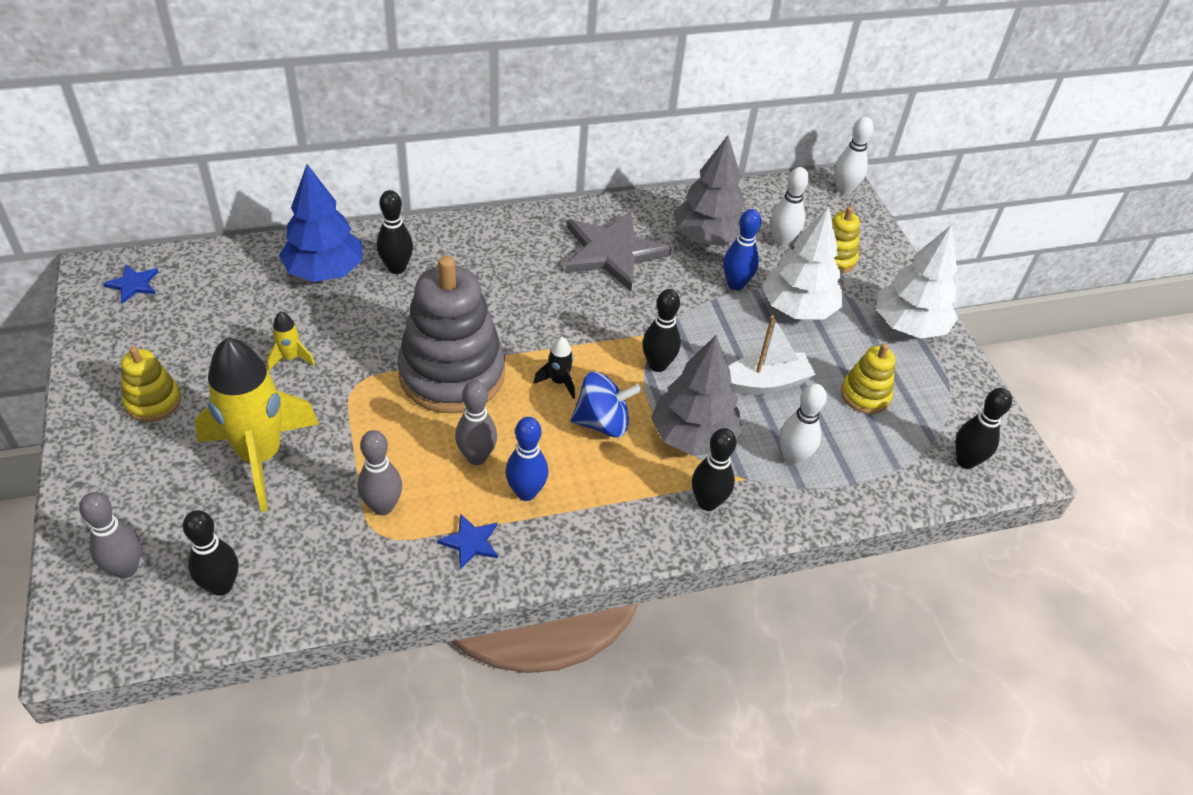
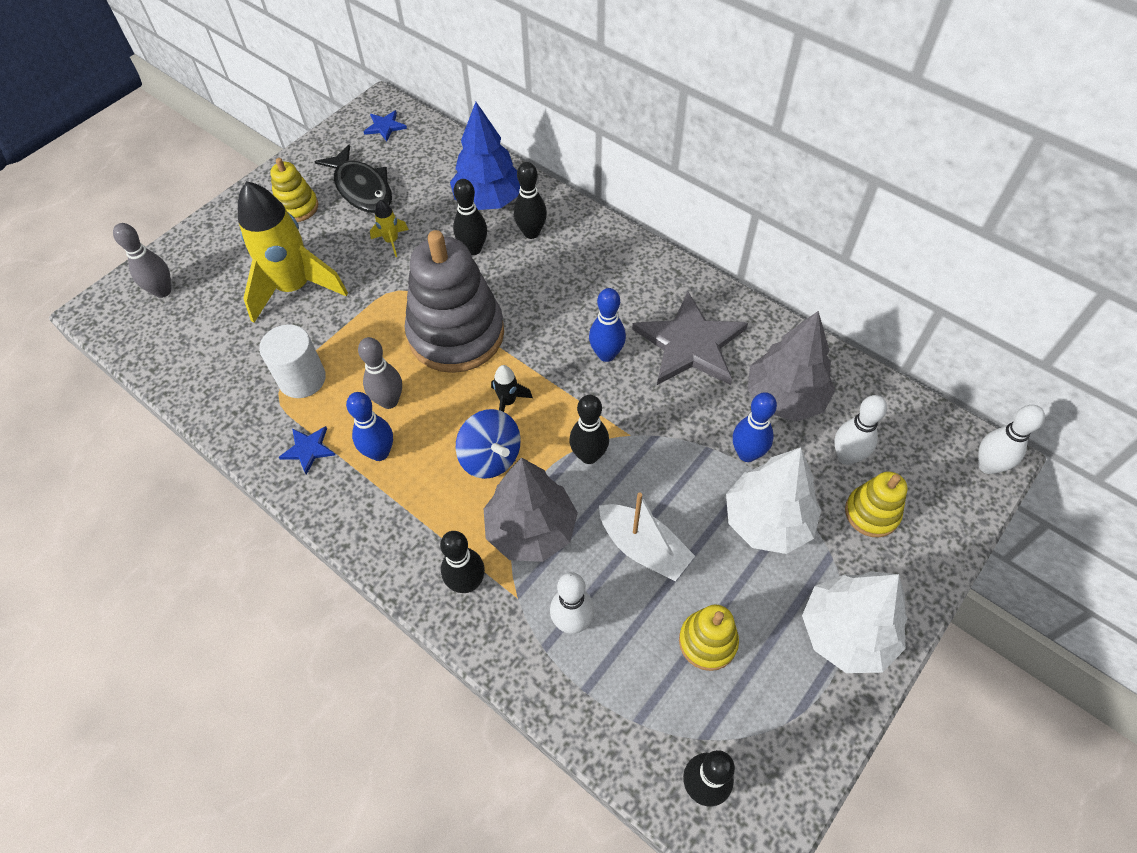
camera: 60 degrees right, 10 degrees up
black bowling pin [183,510,238,596] -> black bowling pin moved to [453,179,487,255]
grey bowling pin [358,430,402,515] -> white cylinder [259,324,326,398]
none -> black fish [314,144,392,213]
none -> blue bowling pin [589,288,626,362]

